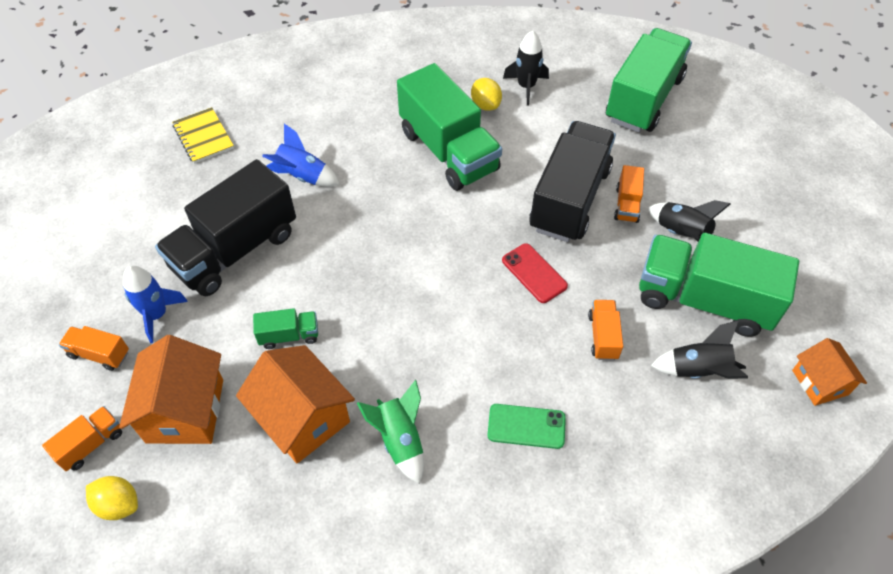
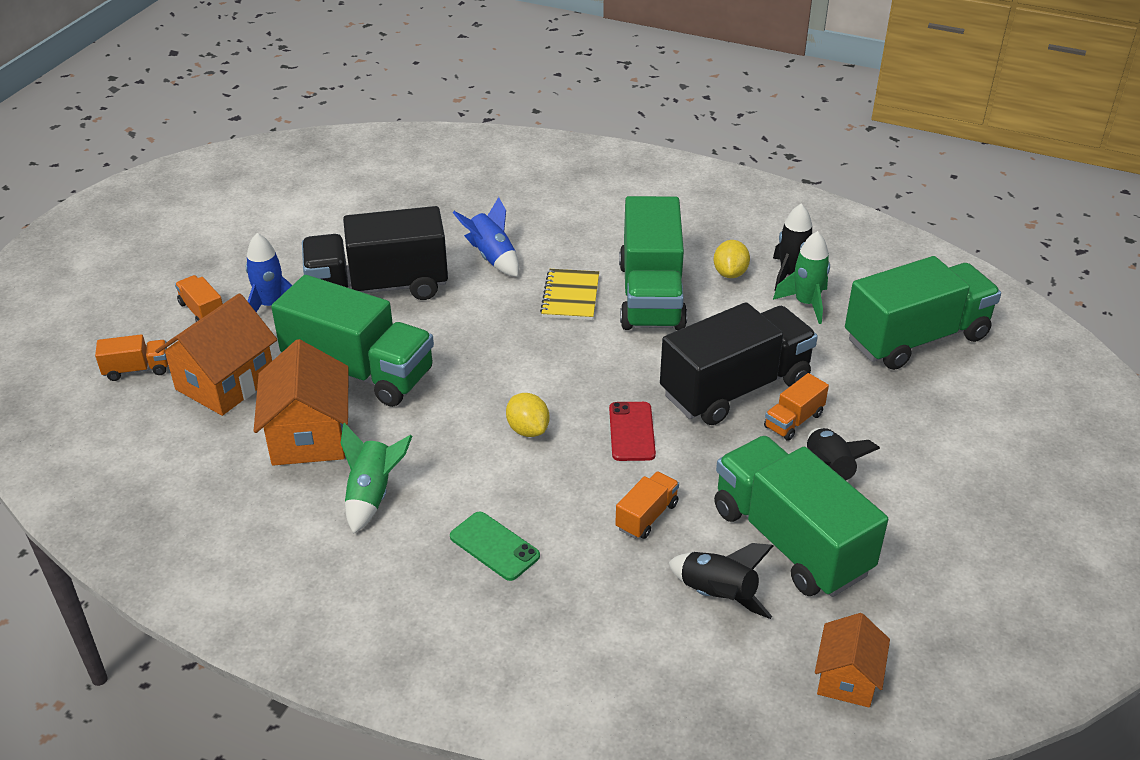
camera: 35 degrees right, 15 degrees down
yellow lemon [86,476,138,520] -> yellow lemon moved to [506,393,550,437]
yellow notebook [172,107,234,164] -> yellow notebook moved to [540,269,599,320]
green truck [253,308,318,349] -> green truck [271,275,434,407], size x2.29
none -> green rocket [773,231,830,324]

